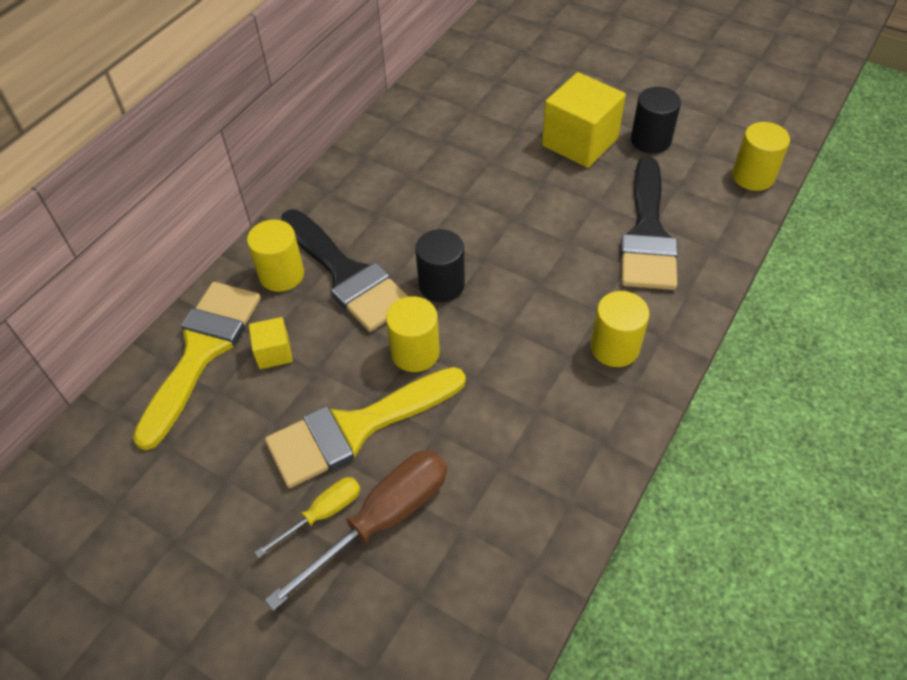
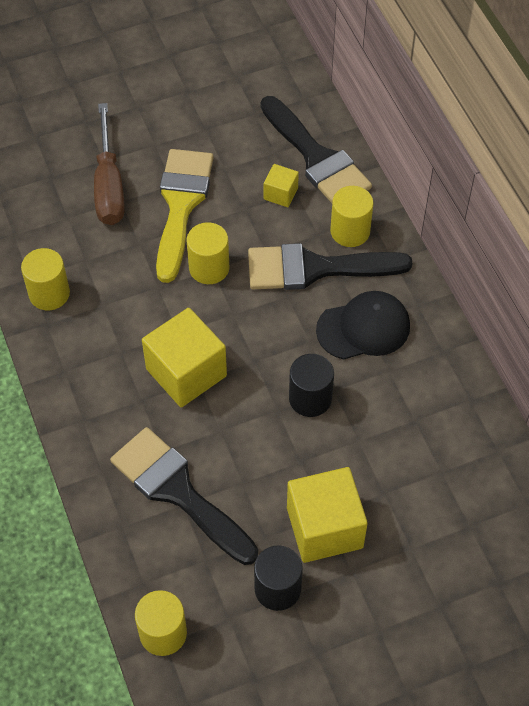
camera: 125 degrees right, 5 degrees up
yellow brush [133,282,261,450] -> black brush [261,96,372,203]
yellow screwdriver [255,477,360,558] -> none
black cylinder [415,229,465,302] -> black cylinder moved to [289,354,334,417]
yellow cylinder [590,291,650,367] -> yellow cylinder moved to [21,248,70,310]
none -> yellow cube [142,308,227,407]
none -> black cap [316,291,410,360]

